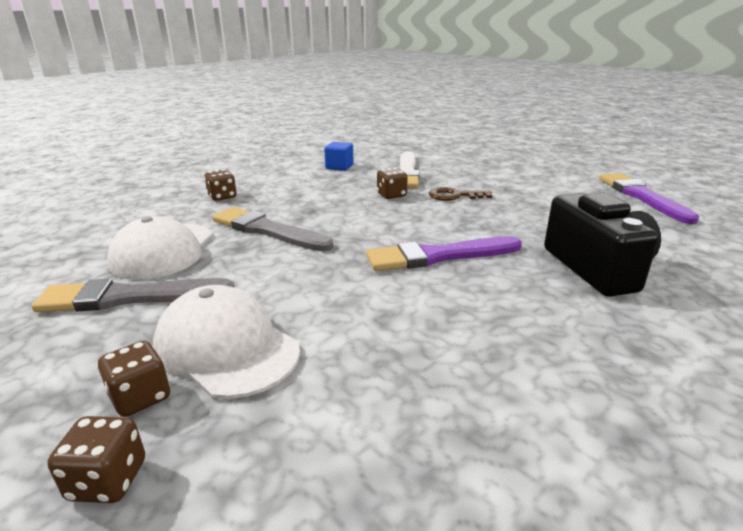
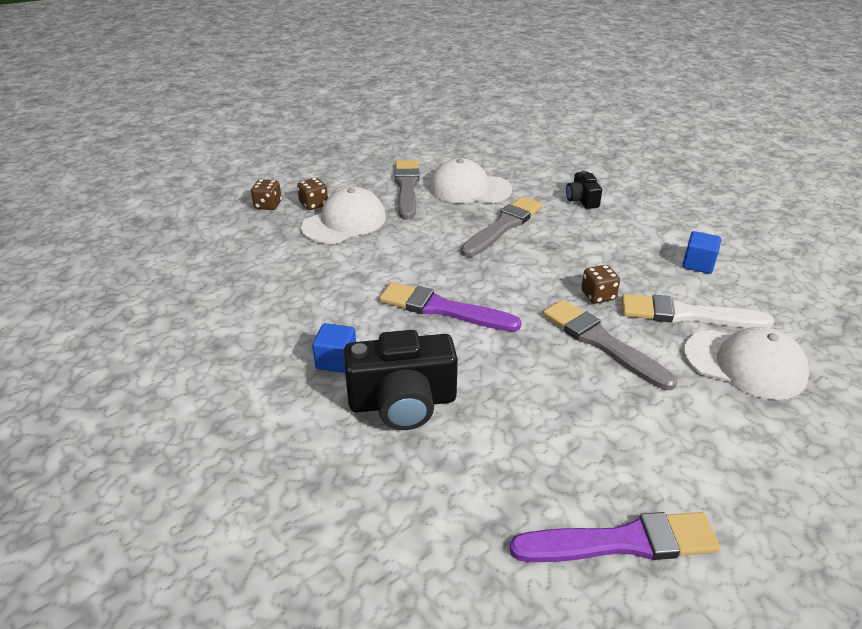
camera: 95 degrees right, 10 degrees up
brown dice [204,169,237,201] -> black camera [566,170,602,209]
purple brush [366,237,522,271] -> purple brush turned 60 degrees counterclockwise [379,282,522,332]
brown key [429,187,492,201] -> grey brush [543,300,677,390]
none -> blue cube [312,323,356,373]
none -> white cap [684,327,810,400]

